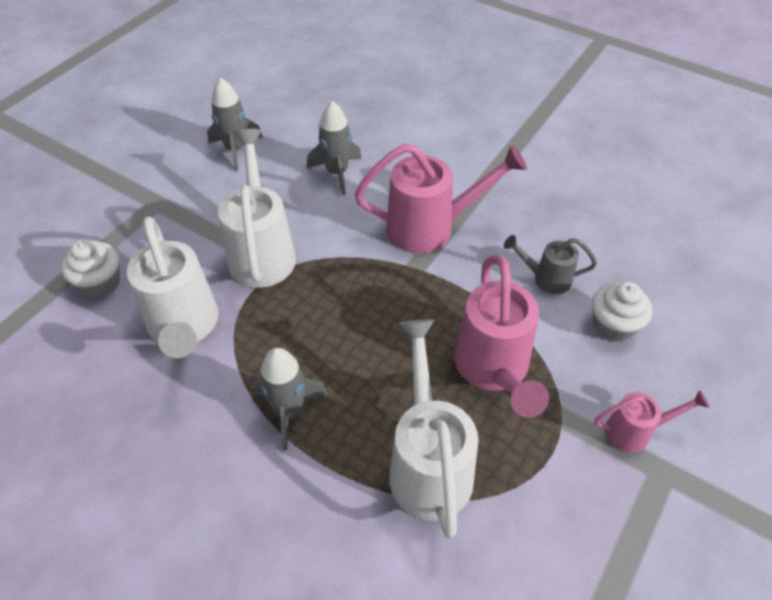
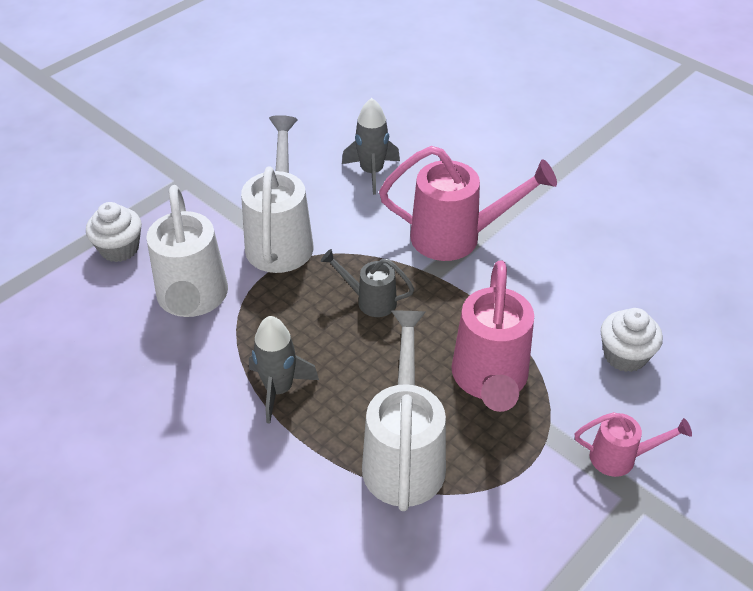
camera: 10 degrees right, 5 degrees down
grey rocket [207,78,263,171] -> none
grey watering can [504,235,597,294] -> grey watering can moved to [321,249,414,317]

